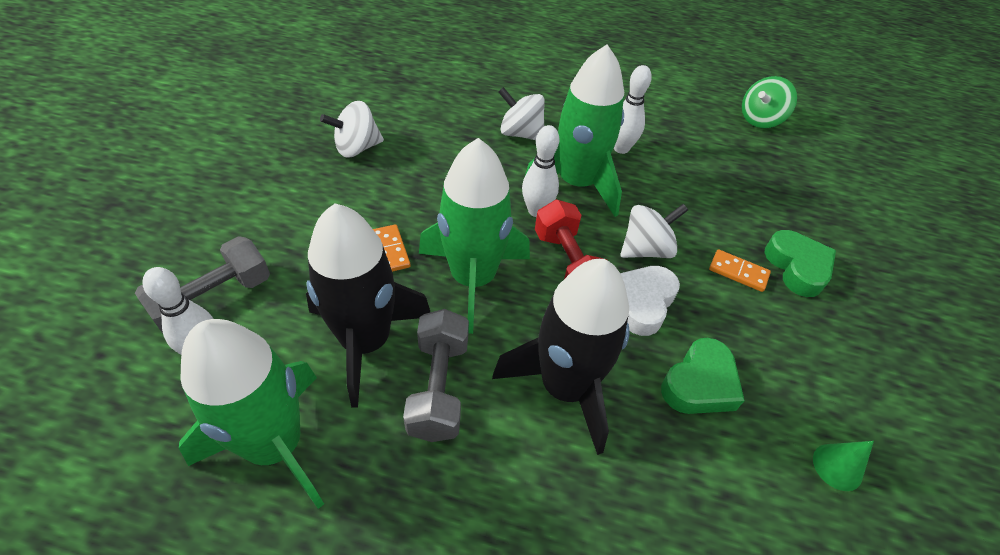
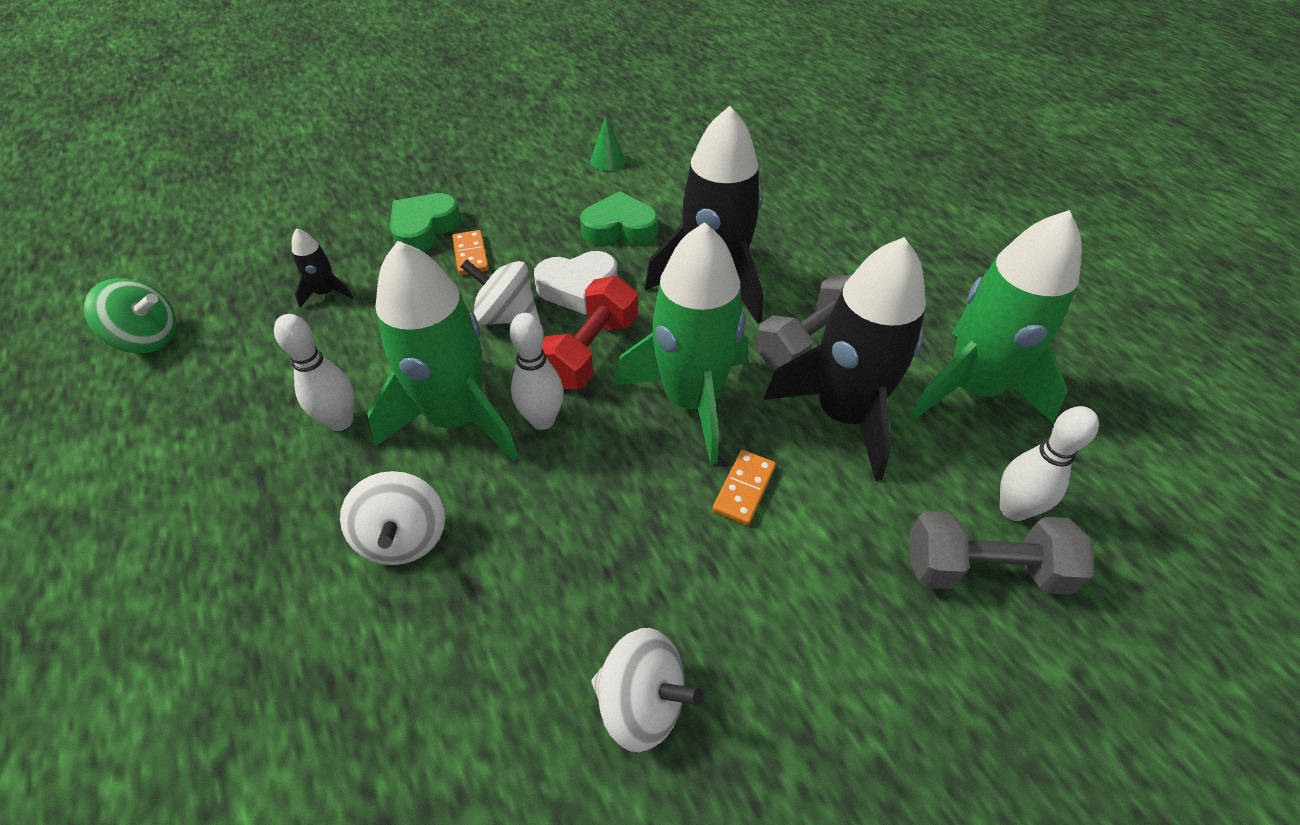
camera: 130 degrees left, 0 degrees up
none -> black rocket [292,228,353,308]

